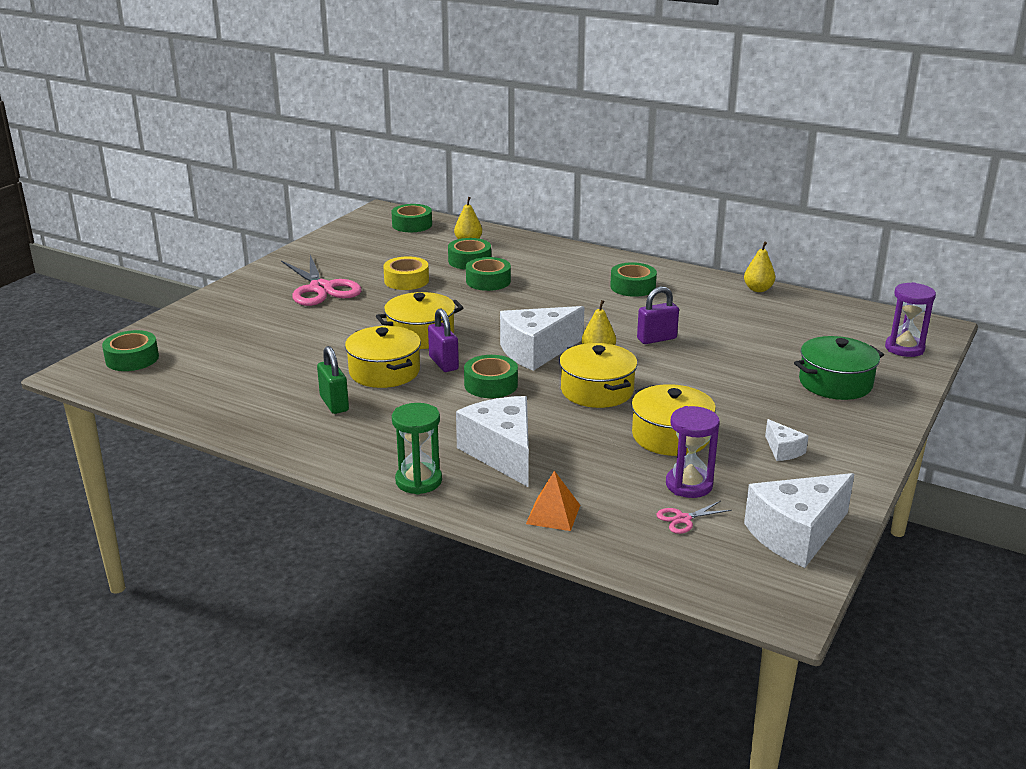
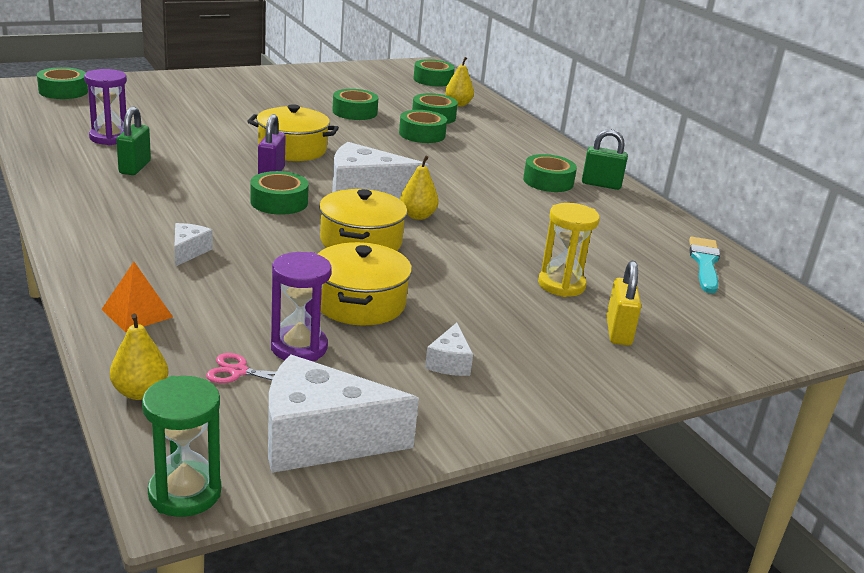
camera: 30 degrees right, 0 degrees up
pink scissors [281,255,362,306] -> none
yellow pot [345,326,421,388] -> none
yellow tape [383,256,429,290] -> green tape [332,89,378,120]
green hourglass [392,403,442,495] -> green hourglass moved to [142,376,221,517]
white cheese [456,396,529,487] -> white cheese [174,223,213,267], size x0.47
purple padlock [637,287,679,344] -> none
yellow pear [744,242,775,292] -> yellow pear moved to [110,314,168,400]
green pot [794,336,884,400] -> yellow padlock [606,261,641,346]
purple hourglass [885,282,936,357] -> purple hourglass moved to [84,69,127,145]
none -> yellow hourglass [538,203,600,297]
none -> green padlock [582,129,628,190]
none -> turquoise brush [689,237,720,294]

